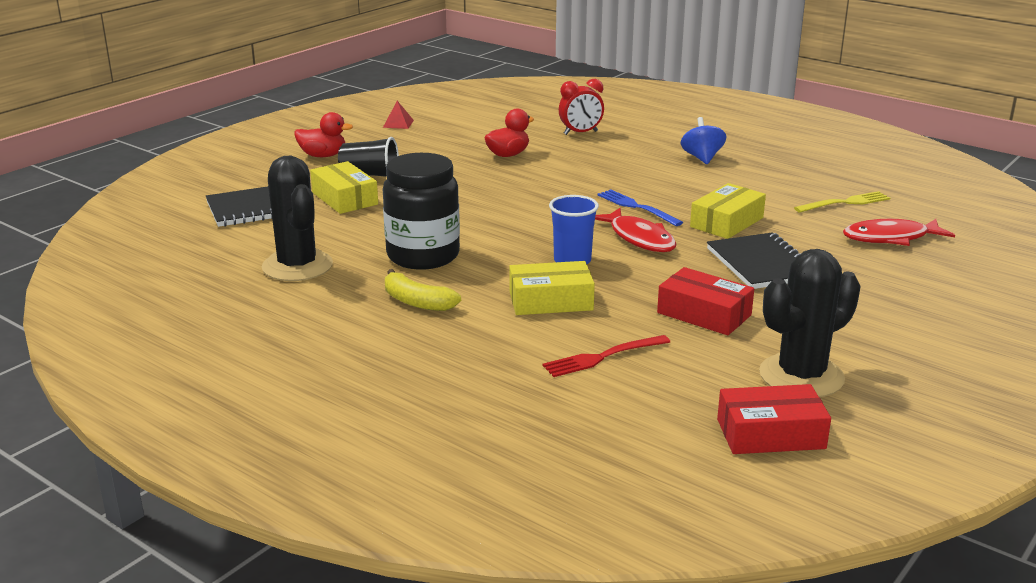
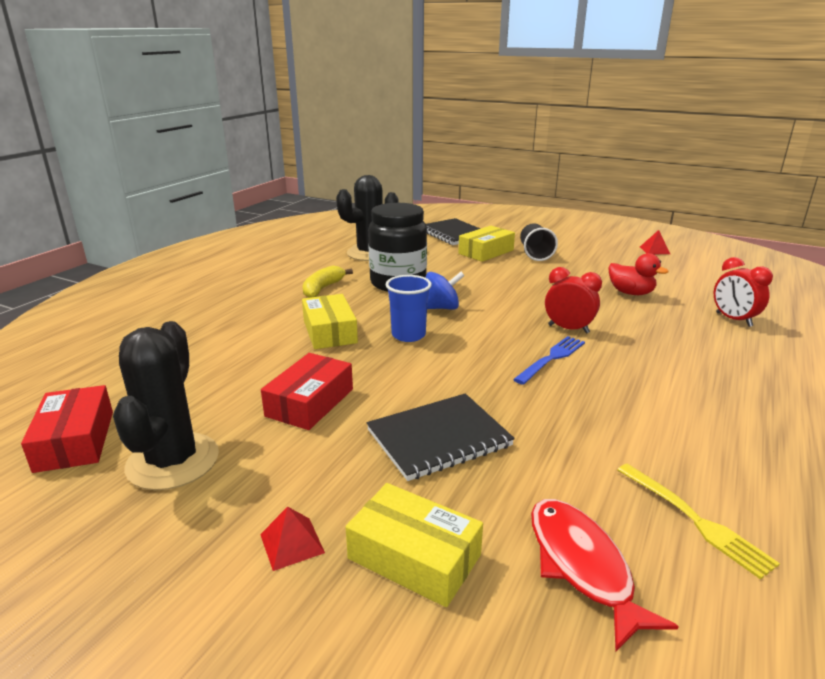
camera: 80 degrees right, 0 degrees up
red duck [294,112,353,157] -> none
red fork [543,335,670,377] -> none
red fish [595,208,677,252] -> none
blue spinning top [680,117,727,164] -> blue spinning top moved to [426,272,465,309]
yellow box [690,183,766,239] -> yellow box moved to [346,483,483,607]
black cactus [759,249,861,397] -> black cactus turned 45 degrees clockwise [113,321,219,490]
none -> red pyramid [260,506,325,571]
none -> red clock [545,267,602,333]

